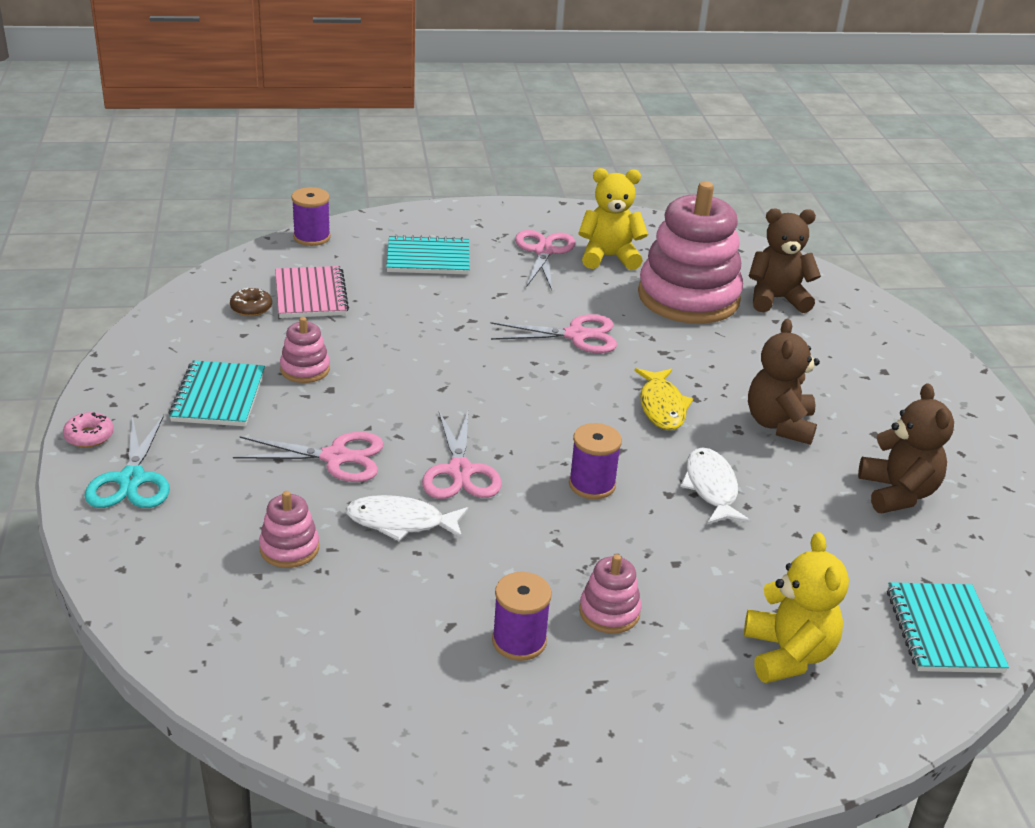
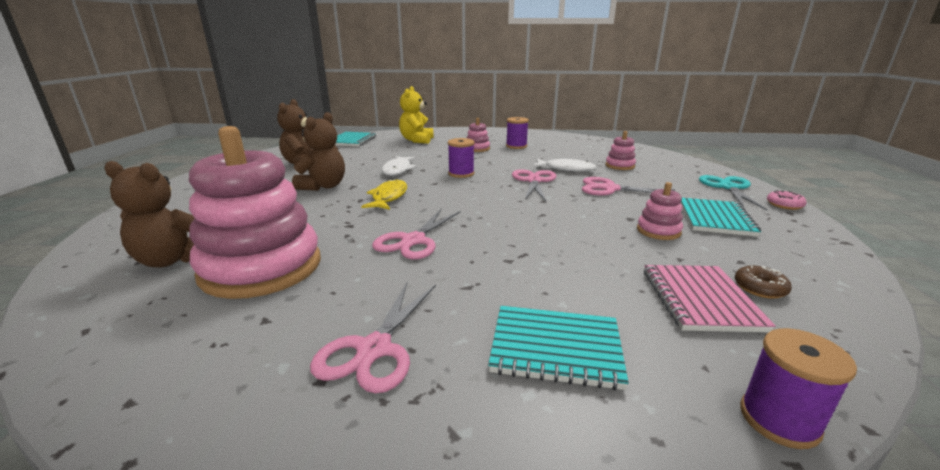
camera: 165 degrees left, 10 degrees down
pink scissors [490,314,617,353] -> pink scissors turned 75 degrees counterclockwise [372,209,461,259]
yellow teddy bear [578,168,648,270] -> none

